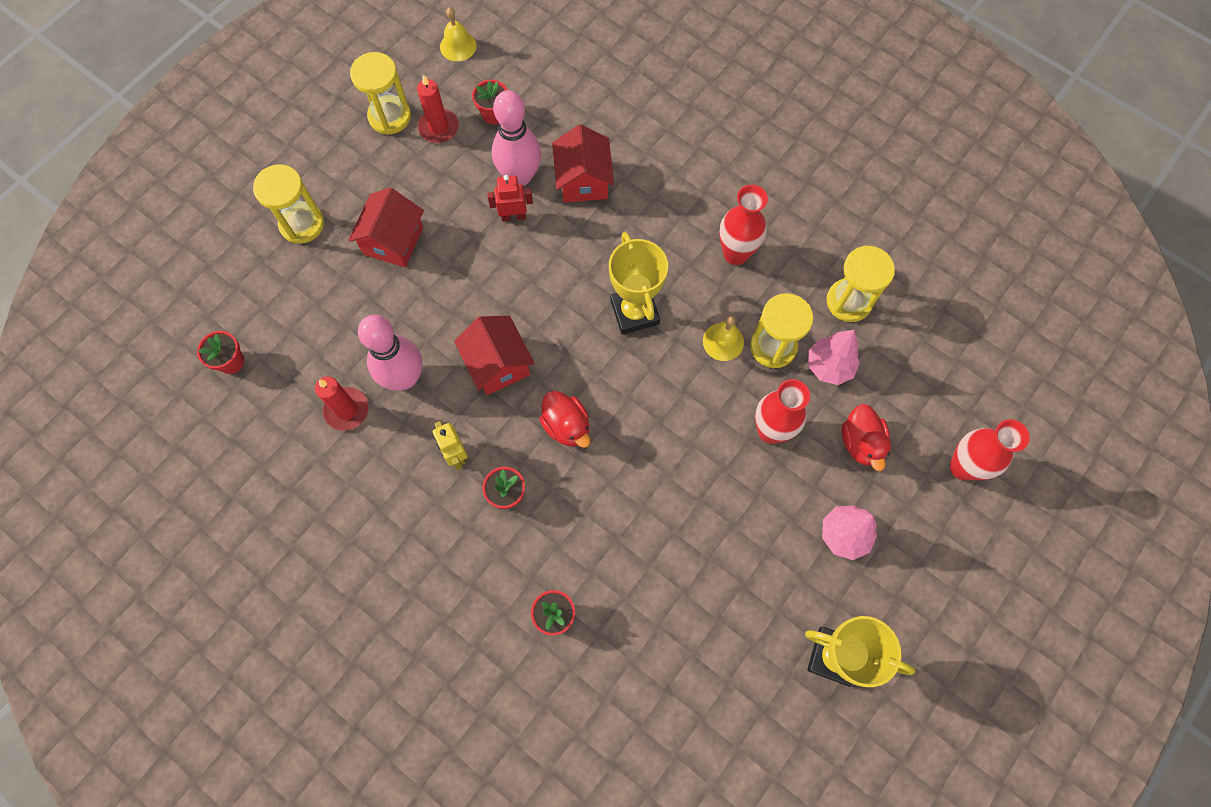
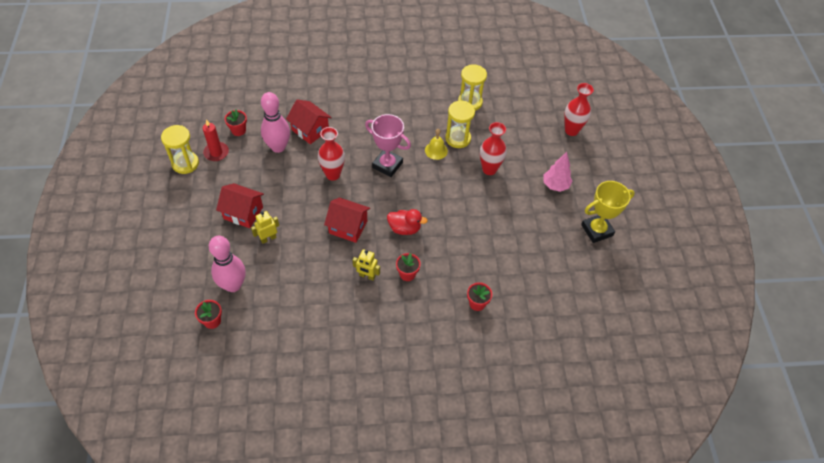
camera: 45 degrees left, 15 degrees down
yellow hourglass [253,164,324,244] -> none
red candle [315,377,369,431] -> none
red house [348,188,424,267] -> red house turned 45 degrees counterclockwise [216,183,264,228]
pink bowling pin [358,315,422,391] -> pink bowling pin moved to [209,236,246,292]
yellow bell [440,7,477,61] -> none
red robot [487,175,533,222] -> none
yellow trophy [609,232,668,335] -> pink trophy [365,114,411,177]
red vase [719,185,768,265] -> red vase moved to [318,127,345,181]
pink tree [808,330,860,385] -> none
red duck [841,404,891,471] -> none
none -> yellow robot [251,211,279,244]

